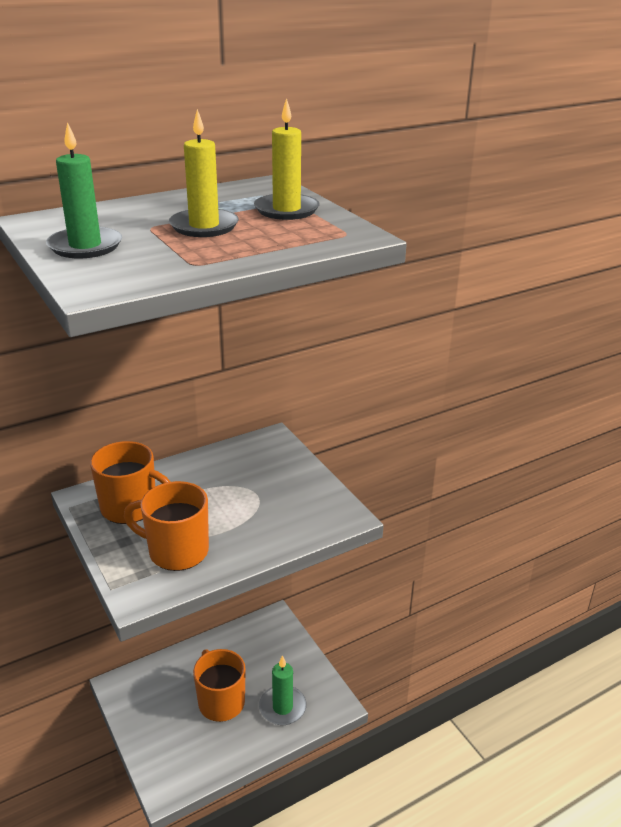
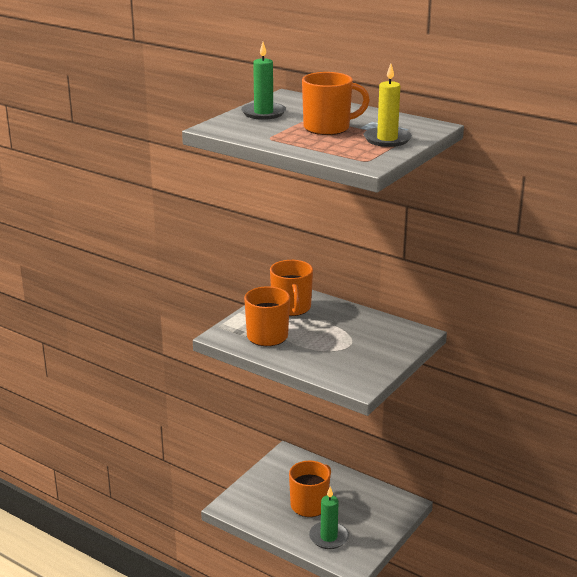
camera: 65 degrees right, 5 degrees down
yellow candle [169,109,239,237] -> orange mug [302,72,370,135]

